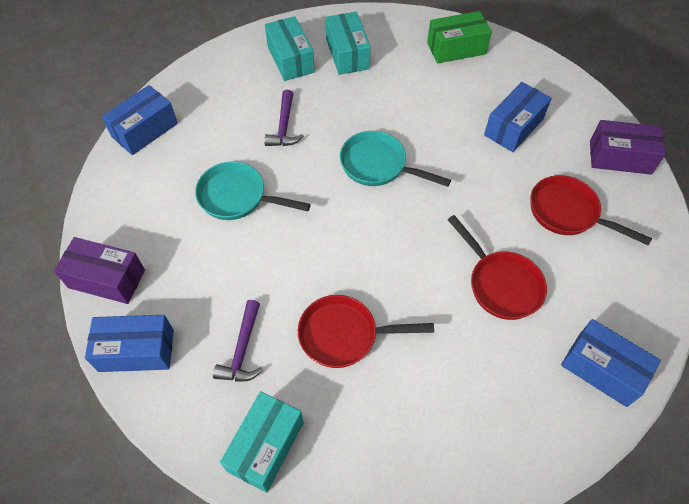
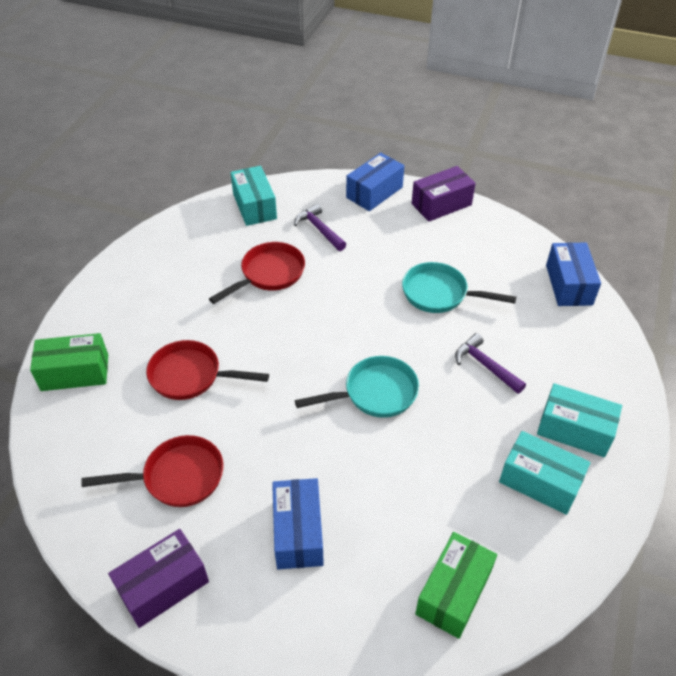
camera: 135 degrees right, 10 degrees down
turquoise pan [195,162,311,220] -> turquoise pan turned 135 degrees counterclockwise [402,262,516,313]
blue box [561,319,661,407] -> green box [30,333,108,391]

